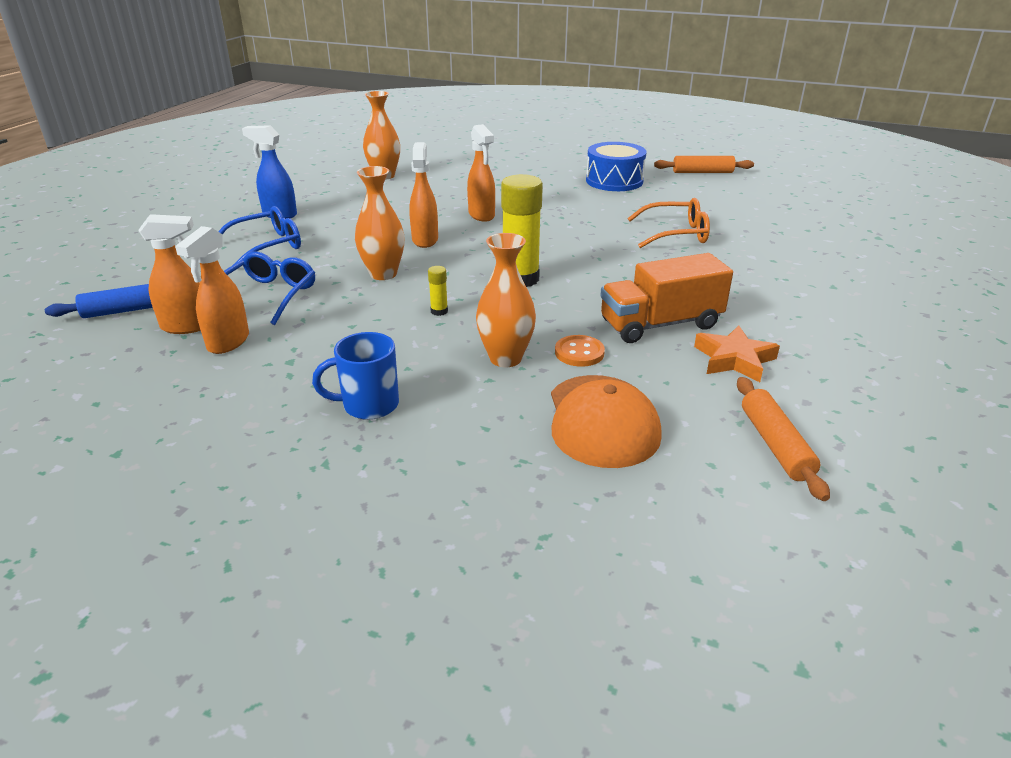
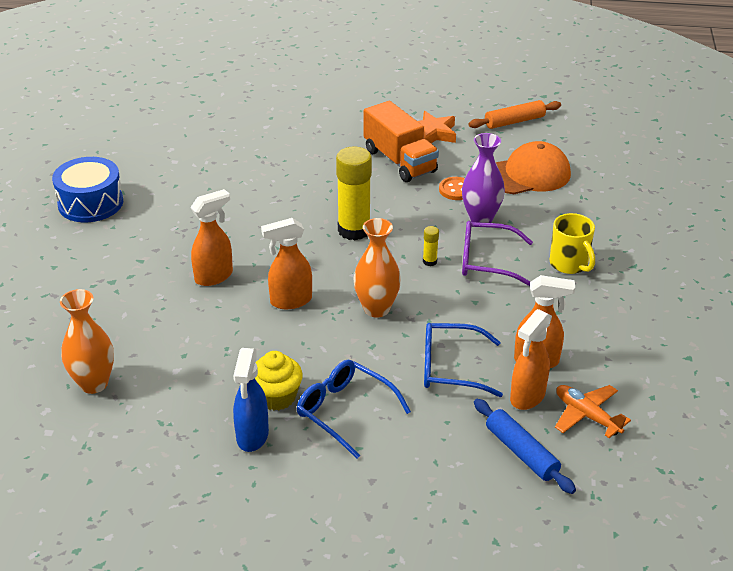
camera: 105 degrees left, 5 degrees up
orange spray bottle [138,214,201,334] -> orange spray bottle turned 120 degrees counterclockwise [510,309,552,410]
blue mug [312,332,399,420] -> yellow mug [550,213,595,274]
orange vase [476,233,536,367] -> purple vase [462,133,505,223]
orange glasses [627,198,710,248] -> none
orange rolling pin [654,156,754,173] -> none
none -> yellow cupcake [255,351,303,410]
none -> purple glasses [462,221,533,286]
none -> orange plane [555,385,631,438]

